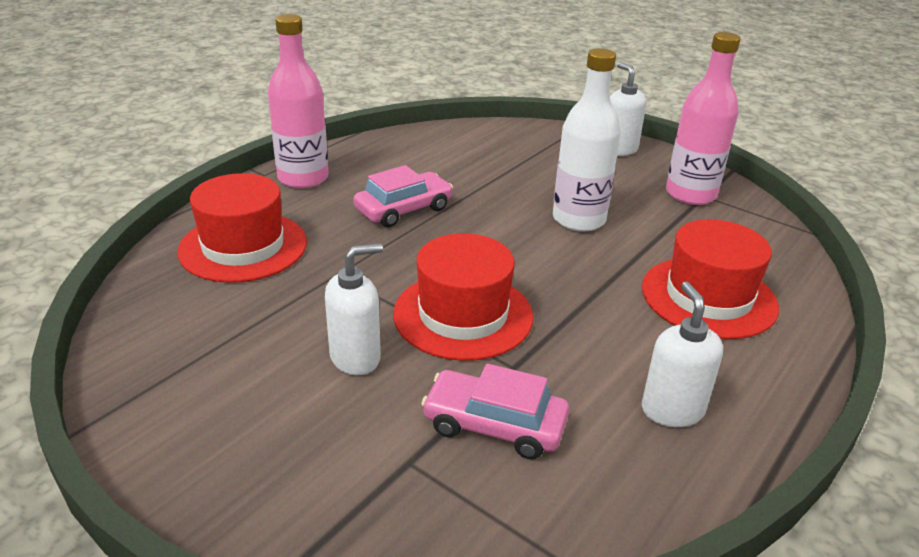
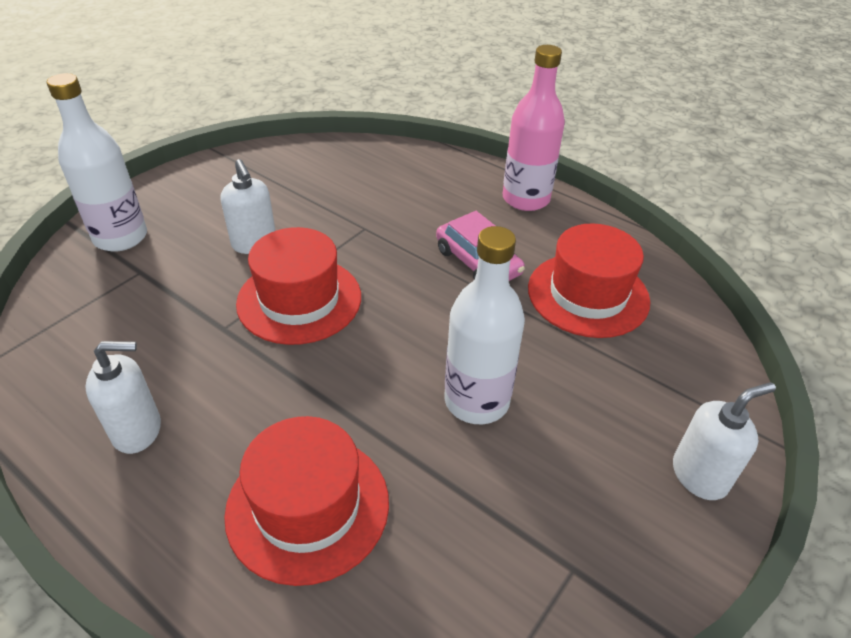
camera: 90 degrees right, 10 degrees up
red hat [177,173,307,283] -> red hat moved to [528,223,650,338]
pink car [421,364,569,459] -> none
pink bottle [666,32,741,205] -> none
none -> white bottle [47,73,147,252]

